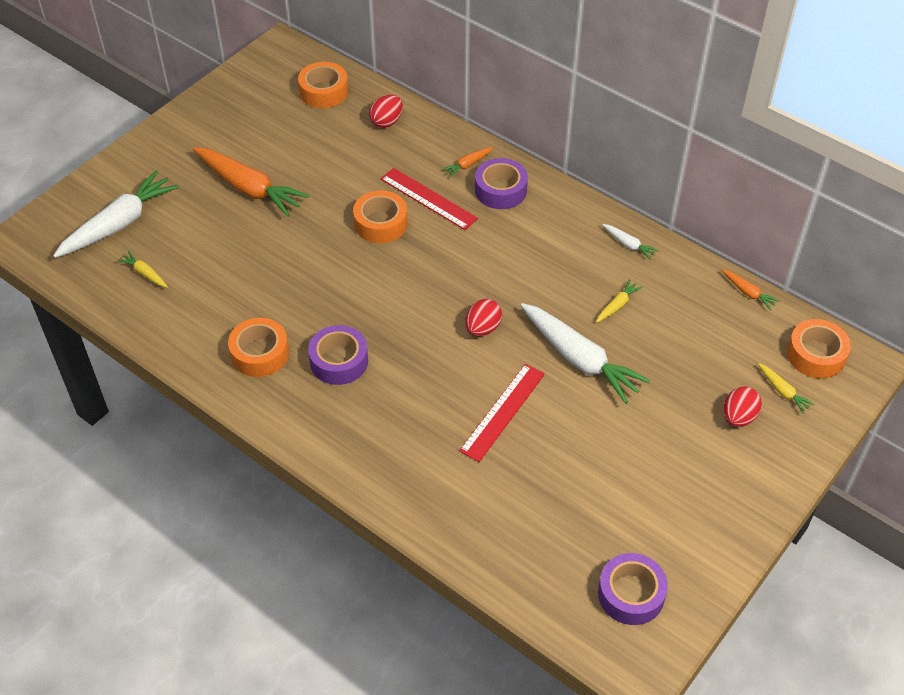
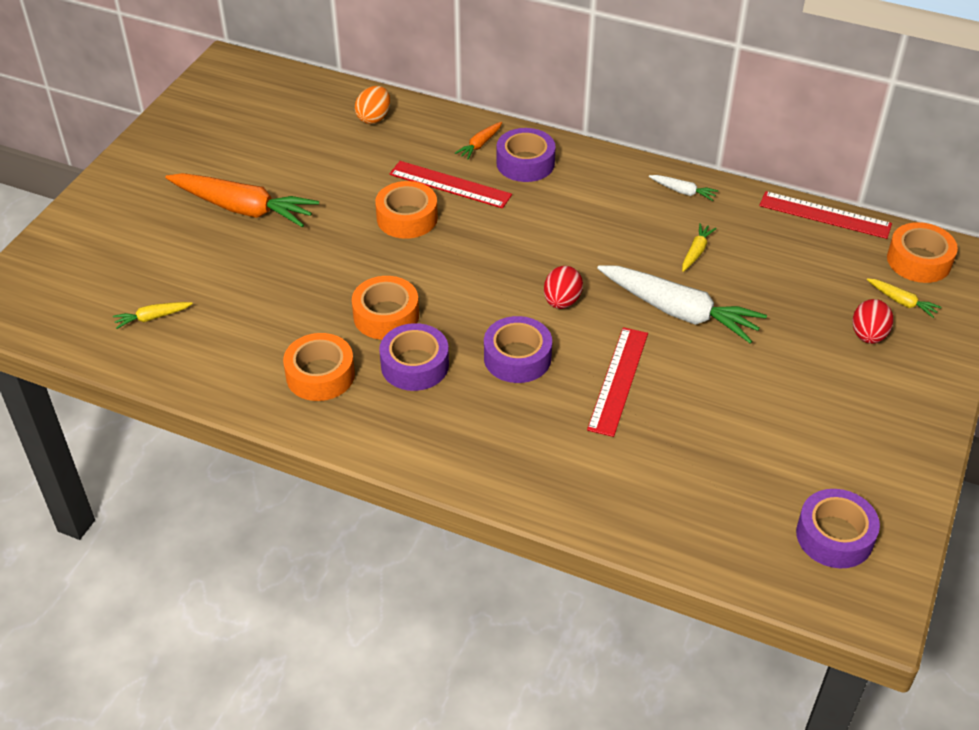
camera: 15 degrees left, 5 degrees down
white carrot [53,170,179,258] -> none
yellow carrot [117,251,168,288] -> yellow carrot turned 45 degrees counterclockwise [113,302,193,329]
orange tape [298,62,348,108] -> orange tape moved to [352,276,419,340]
red egg [369,95,403,128] -> orange egg [355,86,390,124]
orange carrot [722,269,780,310] -> red ruler [759,191,892,239]
none -> purple tape [484,316,552,383]

